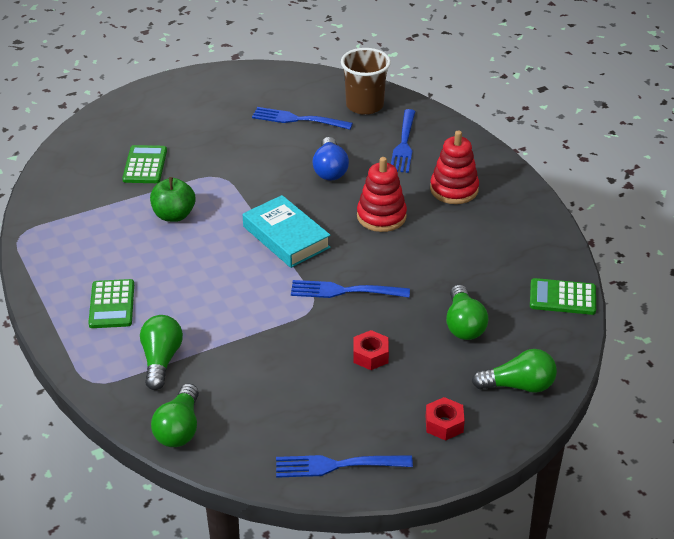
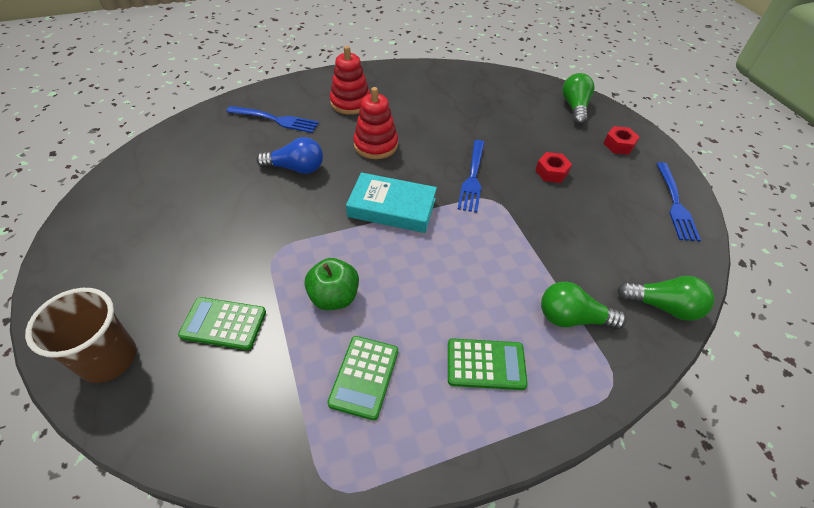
camera: 85 degrees left, 10 degrees up
turquoise book [243,195,331,268] -> turquoise book turned 45 degrees clockwise [346,172,437,233]
blue fork [252,107,353,130] -> none
brown cup [341,48,391,115] -> brown cup moved to [25,288,136,383]
green light bulb [446,285,489,340] -> none
green calculator [530,278,596,315] -> green calculator moved to [327,336,398,420]

